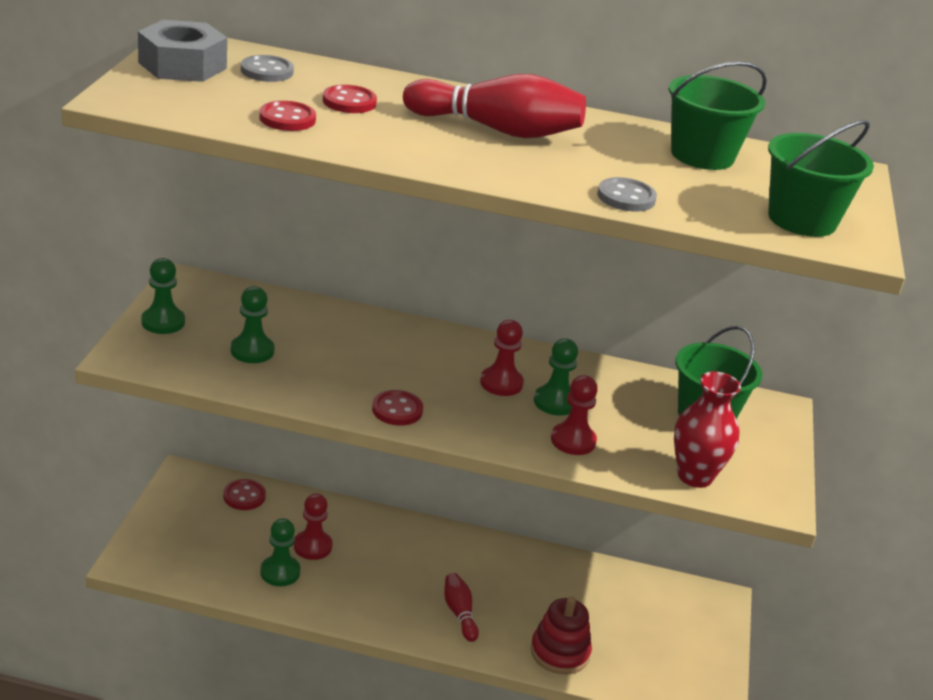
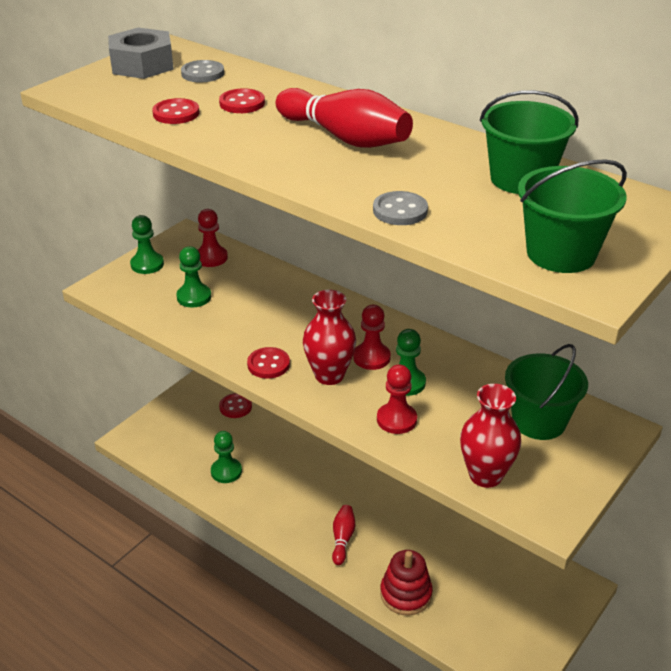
camera: 30 degrees right, 5 degrees up
red pawn [294,494,332,560] -> red pawn moved to [198,209,228,267]
none -> red vase [303,290,356,385]

